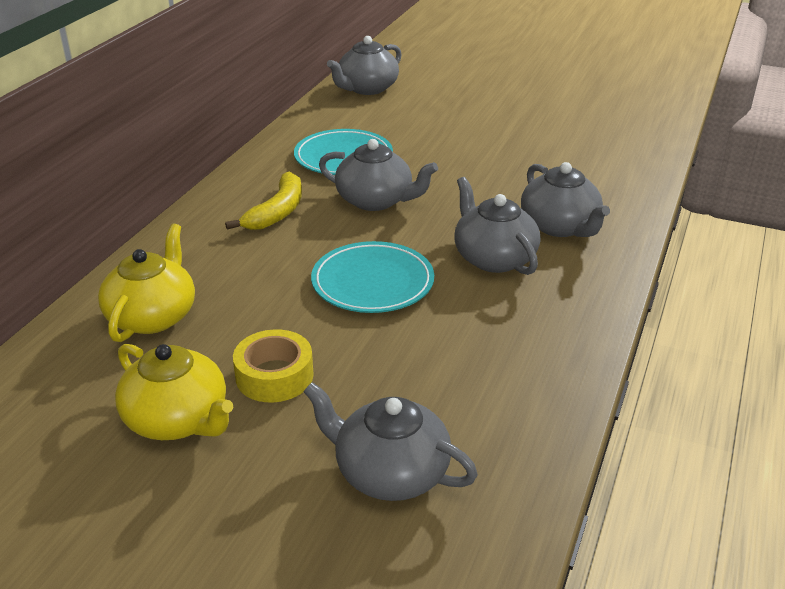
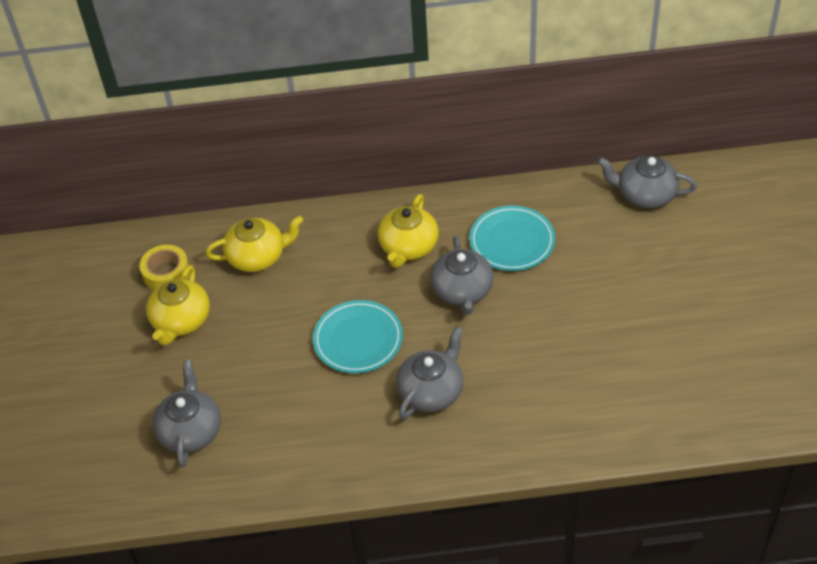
camera: 65 degrees right, 15 degrees up
yellow banana [225,172,302,230] -> yellow teapot [378,194,439,268]
yellow tape [233,329,314,402] -> yellow tape moved to [140,245,190,291]
grey teapot [521,162,610,237] -> none

